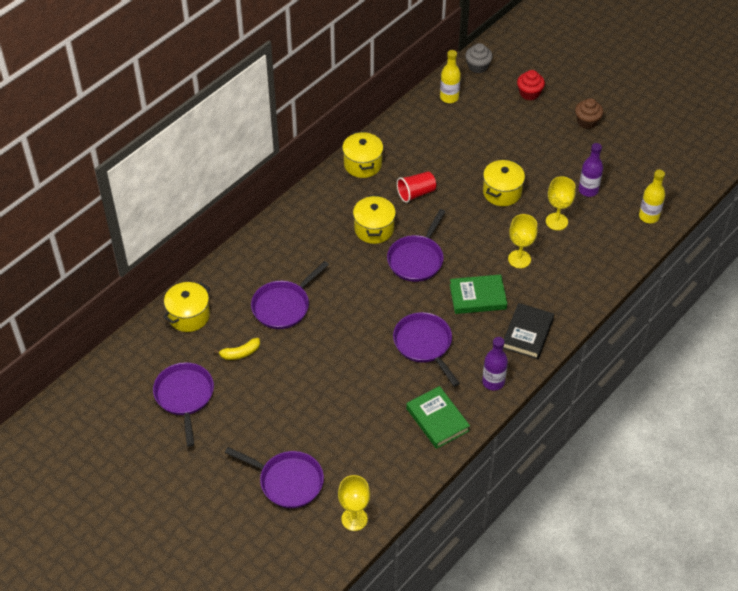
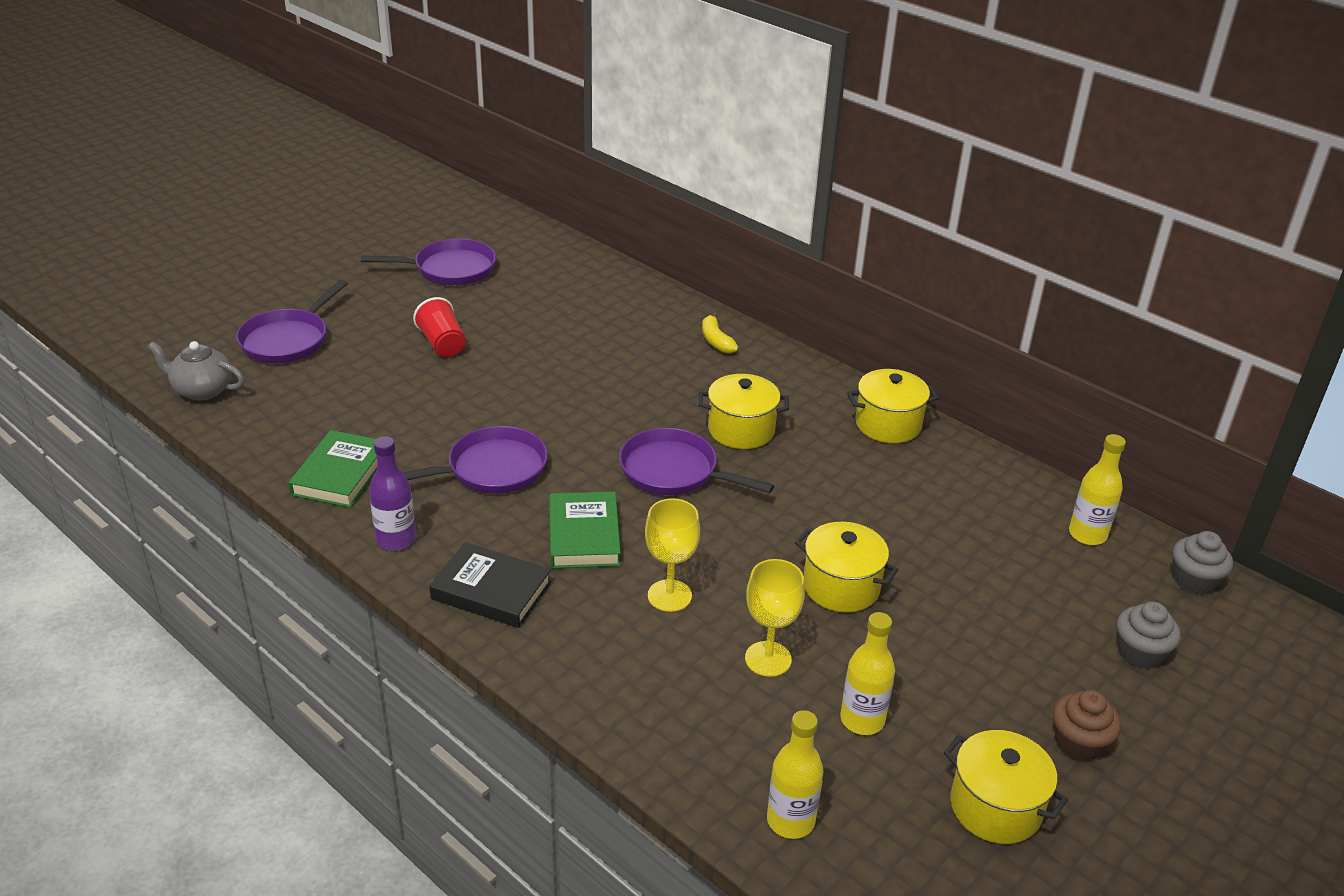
camera: 90 degrees right, 15 degrees down
yellow pot [163,282,210,332] -> yellow pot moved to [944,730,1068,844]
yellow banana [214,338,260,360] -> yellow banana moved to [702,312,738,353]
purple pan [251,261,329,329] -> none
yellow goblet [338,475,370,531] -> grey teapot [148,341,244,401]
red cup [397,171,436,203] -> red cup moved to [413,297,466,357]
green book [406,386,470,449] -> green book turned 45 degrees counterclockwise [288,430,377,508]
red cupcake [517,70,545,100] -> grey cupcake [1117,602,1181,669]
purple bottle [579,143,603,197] -> yellow bottle [840,612,895,735]

